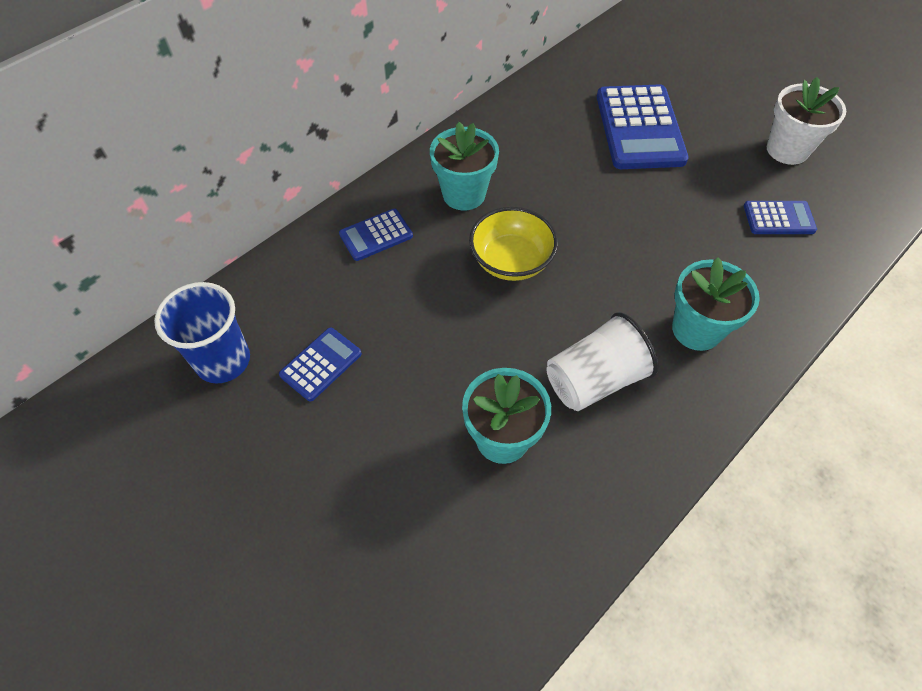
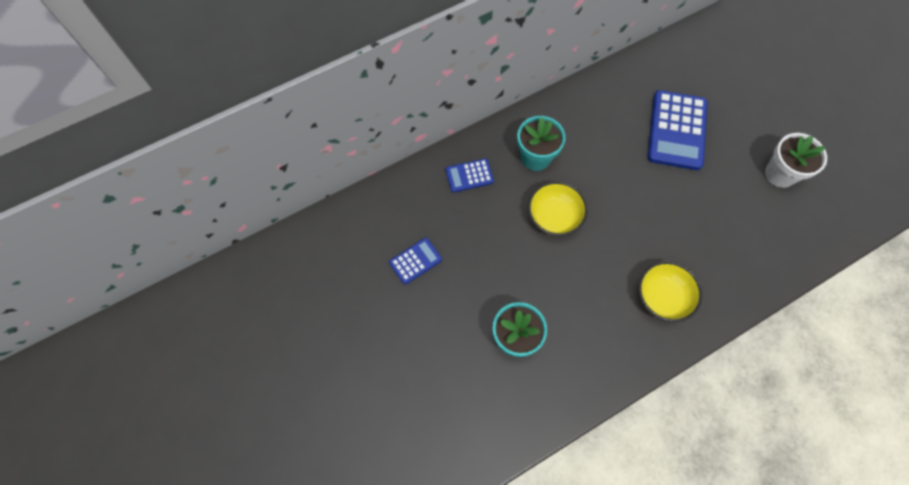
camera: 15 degrees right, 10 degrees up
blue cup [154,282,250,383] -> none
white cup [546,312,658,411] -> none
turquoise flower pot [672,257,760,351] -> yellow bowl [638,261,702,322]
blue calculator [744,201,817,234] -> none

